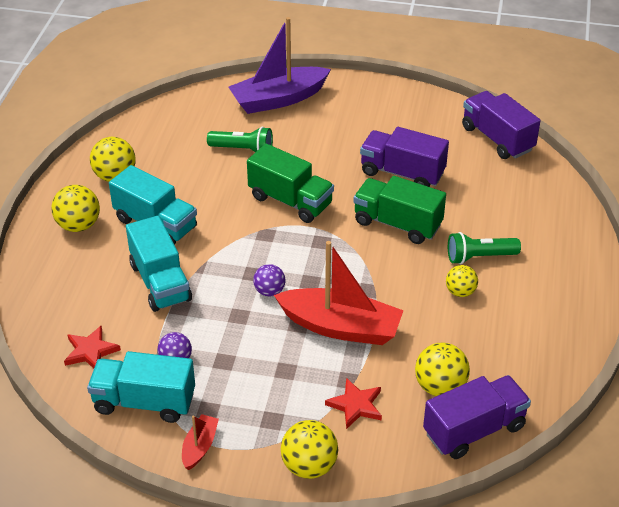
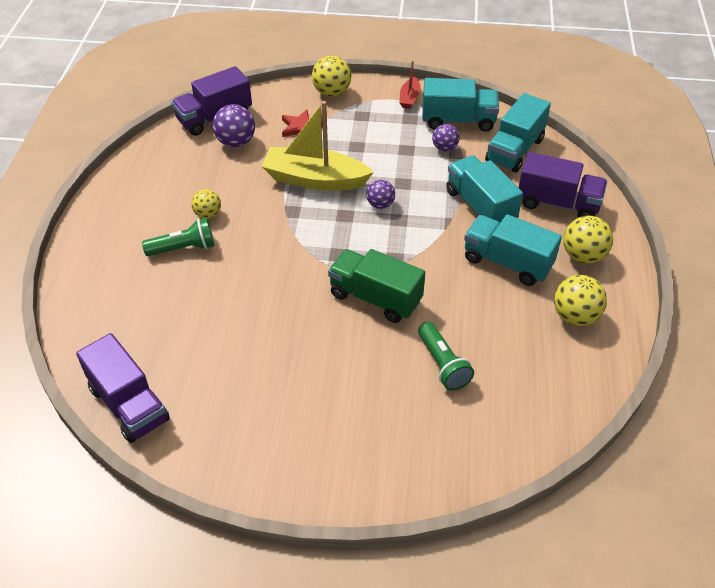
camera: 175 degrees right, 5 degrees up
red star [64,326,121,369] -> turquoise truck [485,93,551,173]
green flashlight [207,127,273,152] -> green flashlight turned 120 degrees counterclockwise [418,322,474,391]
purple boat [228,17,331,114] -> none
red boat [274,241,404,345] -> yellow boat [261,101,374,190]
green truck [353,176,446,244] -> none
purple truck [360,127,449,187] -> purple truck moved to [519,152,607,218]
yellow ball [415,343,470,396] -> purple ball [213,104,255,147]

